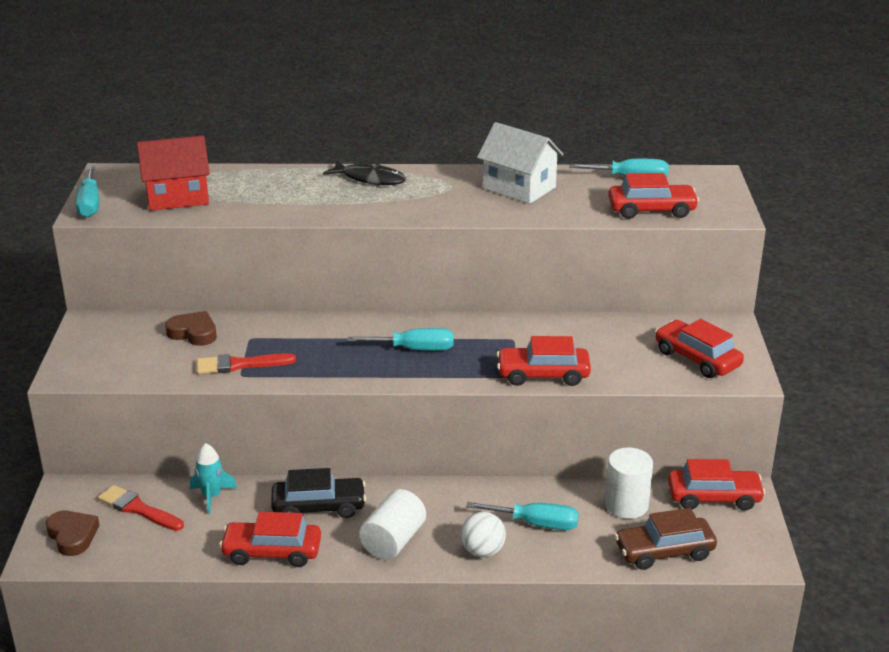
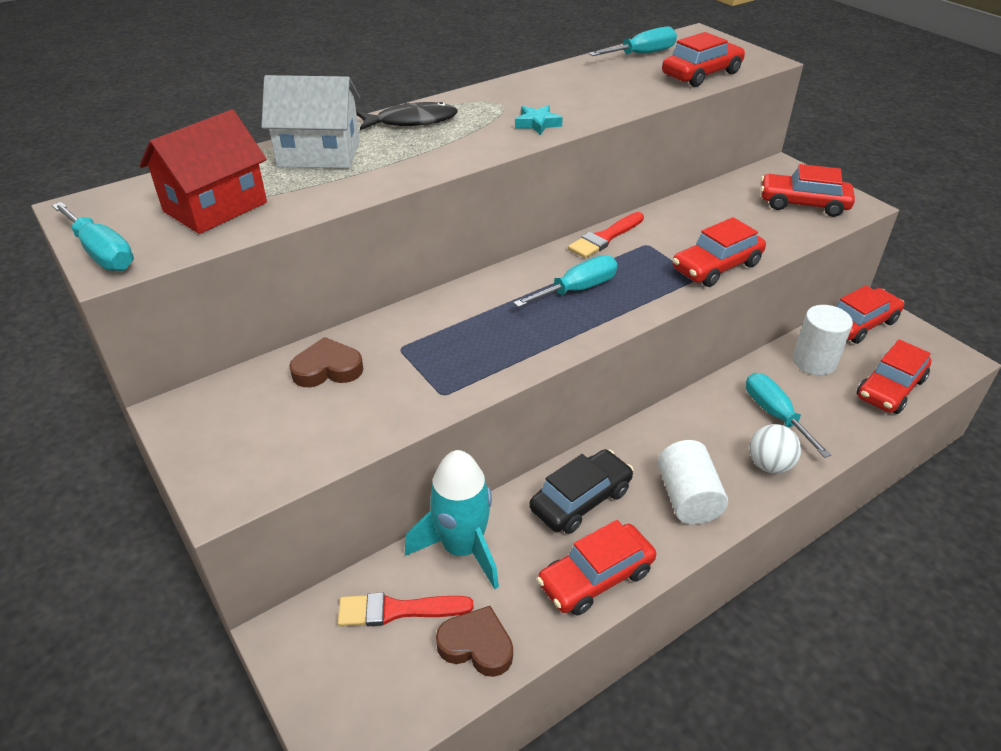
camera: 35 degrees left, 10 degrees up
brown heart [46,511,100,556] -> brown heart moved to [436,606,513,677]
turquoise rocket [190,443,237,514] -> turquoise rocket [405,450,499,589], size x1.72
red brush [197,353,296,374] -> red brush moved to [568,212,644,258]
turquoise screwdriver [466,502,579,530] -> turquoise screwdriver turned 90 degrees counterclockwise [746,373,832,458]
white house [477,122,563,204] -> white house moved to [261,75,360,168]
brown car [614,508,717,570] -> red car [857,339,932,414]
none -> turquoise star [515,105,563,135]

